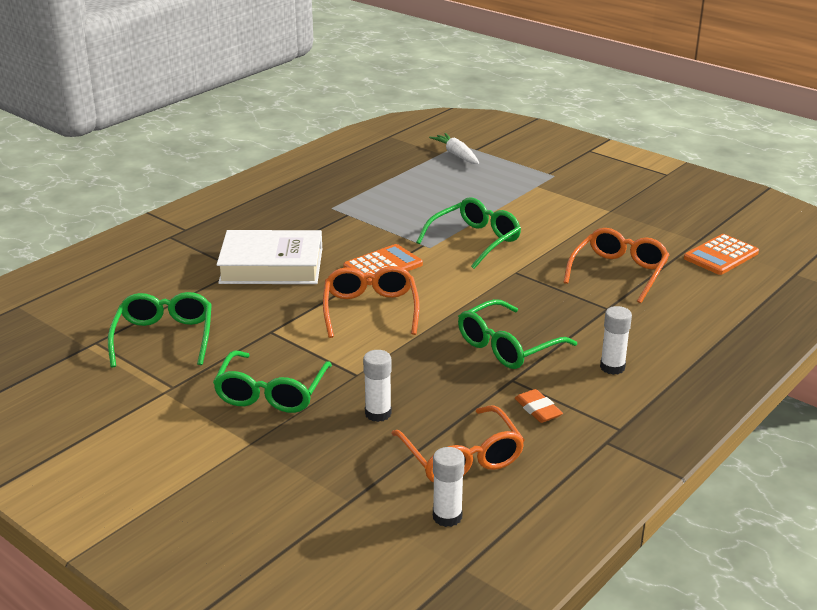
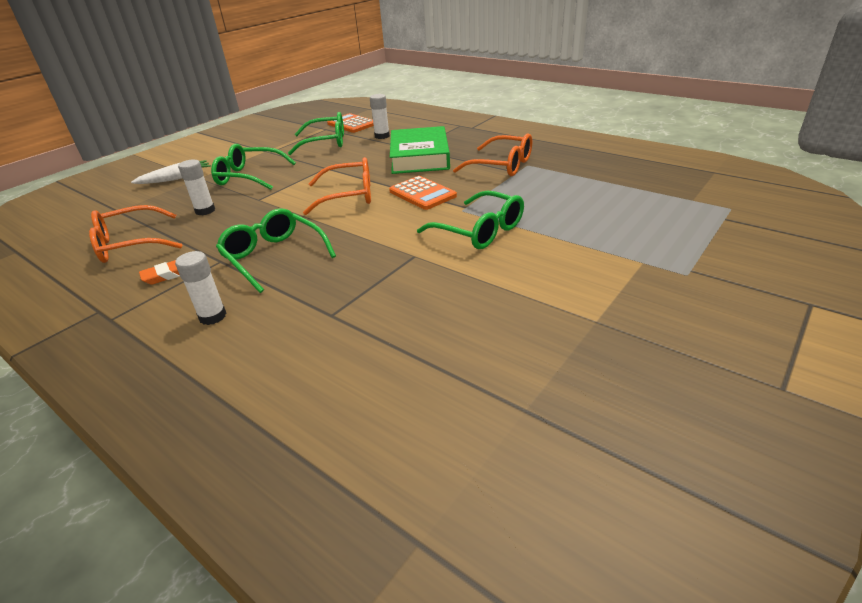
camera: 90 degrees right, 5 degrees up
white book [216,230,322,284] -> green book [390,126,450,174]
white carrot [429,133,479,164] -> white carrot moved to [131,160,211,184]
white glue stick [433,447,465,527] -> white glue stick moved to [370,94,390,139]
orange glasses [564,228,669,303] -> orange glasses moved to [453,133,532,176]
orange calculator [684,234,759,275] -> orange calculator moved to [327,113,374,133]

